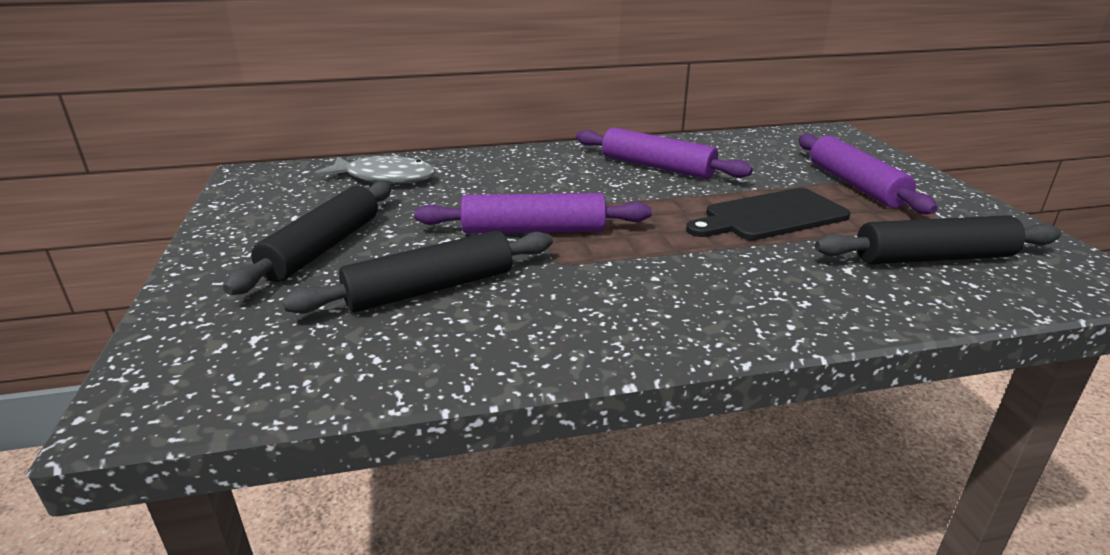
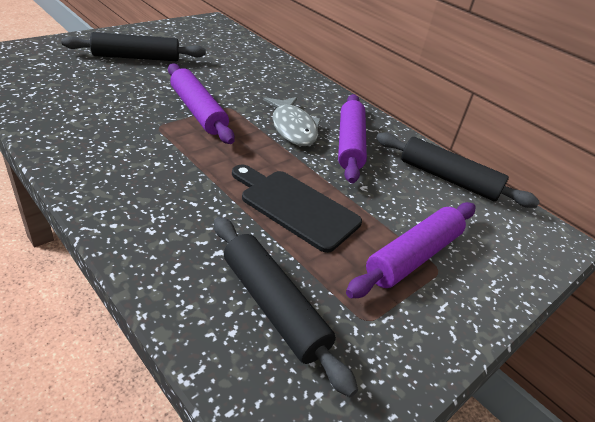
camera: 55 degrees right, 10 degrees up
black rolling pin [282,231,553,314] -> black rolling pin moved to [376,132,540,208]
grey fish [314,156,435,184] -> grey fish moved to [263,97,321,146]

